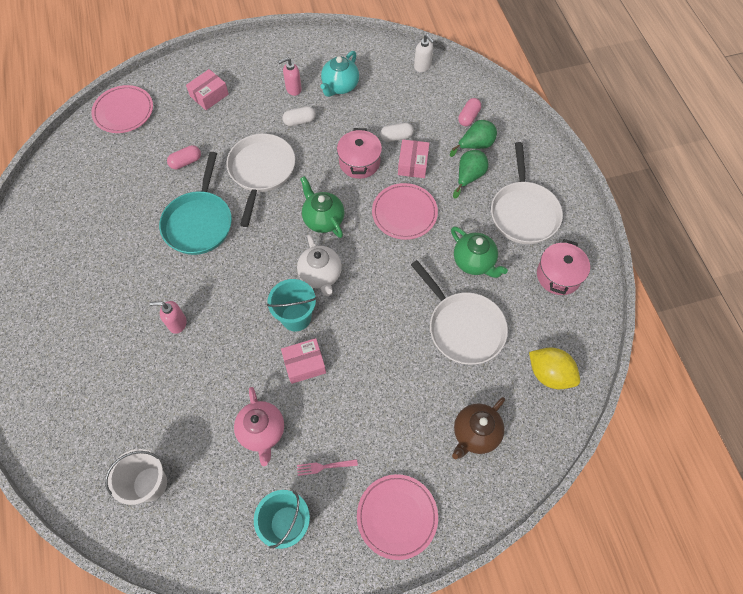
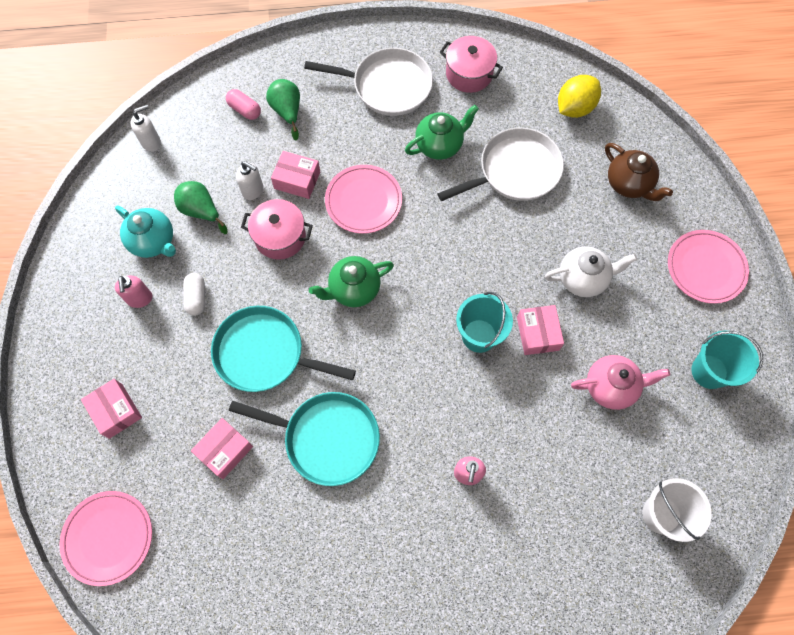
camera: 80 degrees left, 5 degrees up
pink capsule [167,145,201,169] -> pink box [191,418,253,479]
white pan [226,133,295,227] -> turquoise pan [211,306,356,392]
white teapot [297,234,342,296] -> white teapot moved to [545,246,637,297]
pink fork [297,459,358,476] -> none
white capsule [380,123,414,142] -> white soap dispenser [236,161,263,200]
green pear [453,150,489,199] -> green pear moved to [174,181,228,234]

